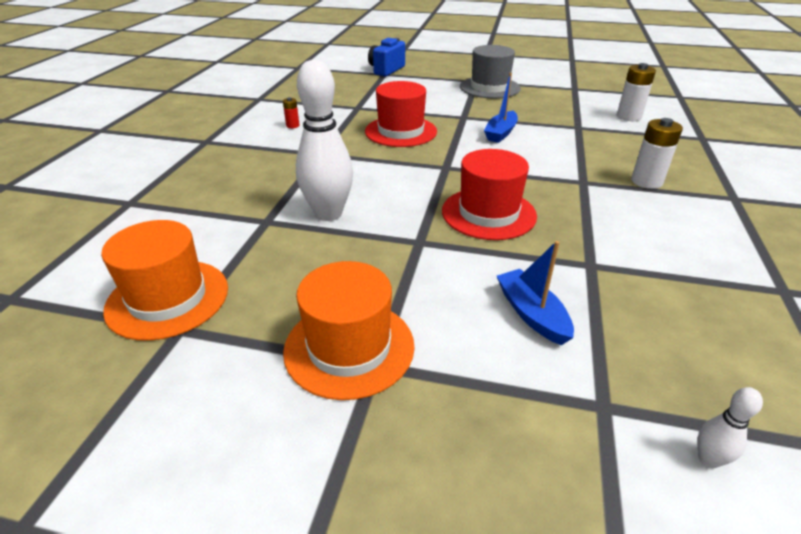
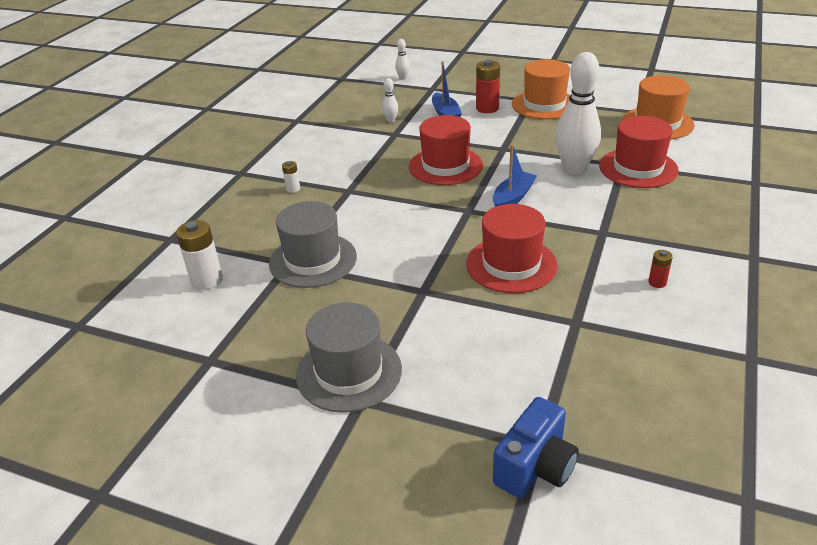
camera: 170 degrees left, 0 degrees up
blue boat [484,73,518,143] -> blue boat moved to [493,144,537,207]
white battery [631,118,683,189] -> white battery [282,161,300,193], size x0.53
none -> grey hat [269,201,357,288]
none -> white bowling pin [382,78,398,122]
none -> red battery [476,60,500,113]
none -> red hat [599,116,679,188]

